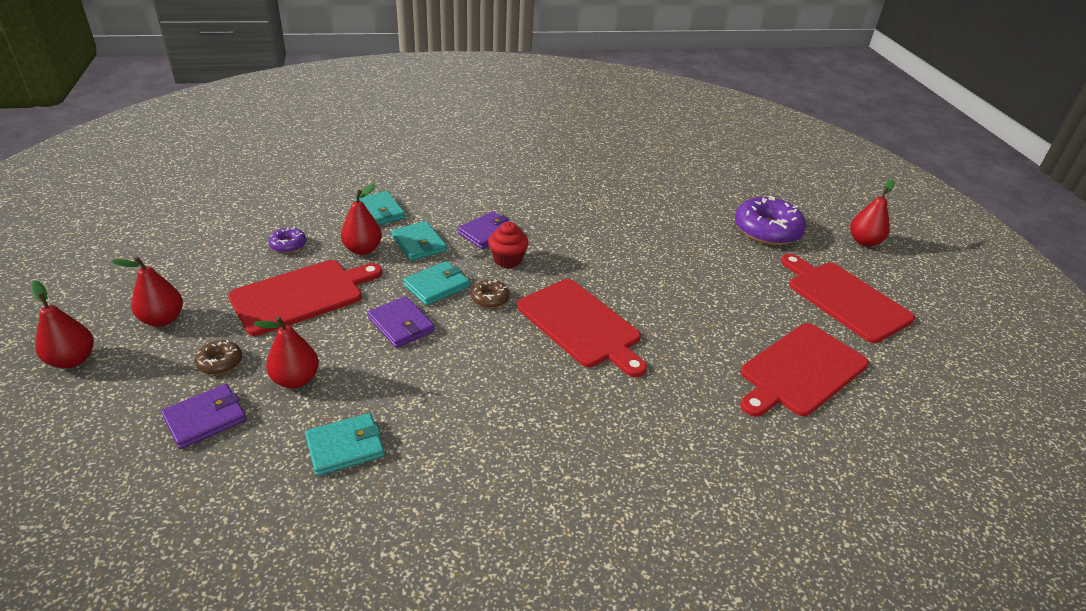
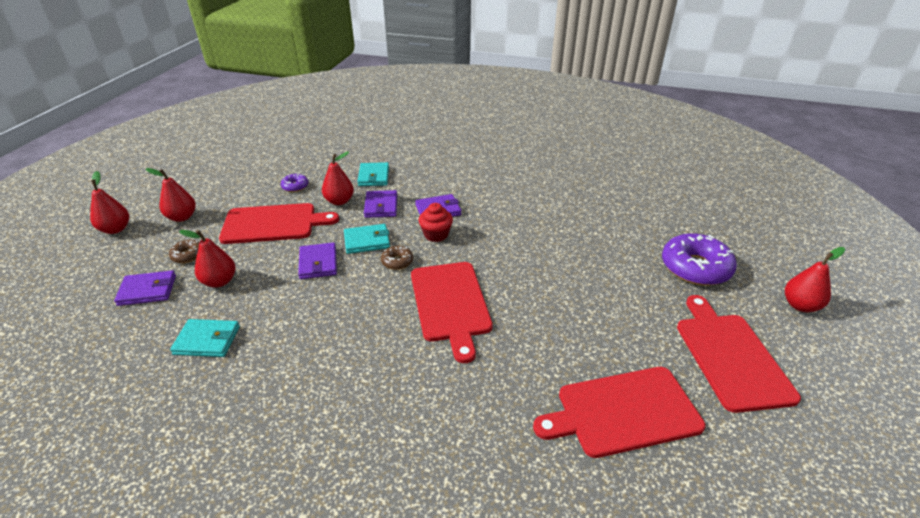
camera: 30 degrees right, 0 degrees up
turquoise wallet [392,221,447,261] -> purple wallet [364,190,397,218]

